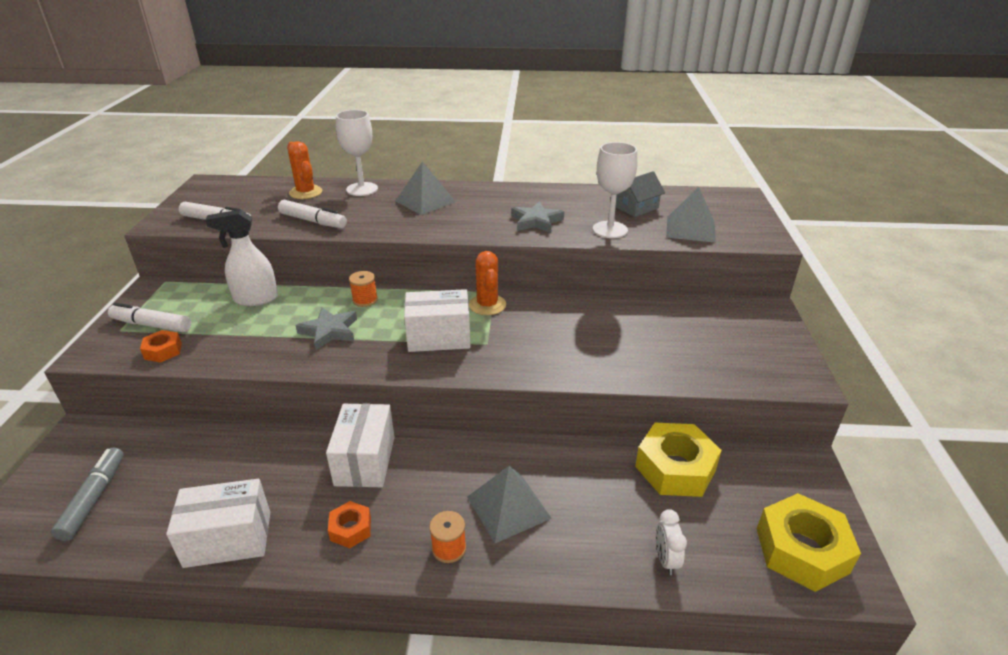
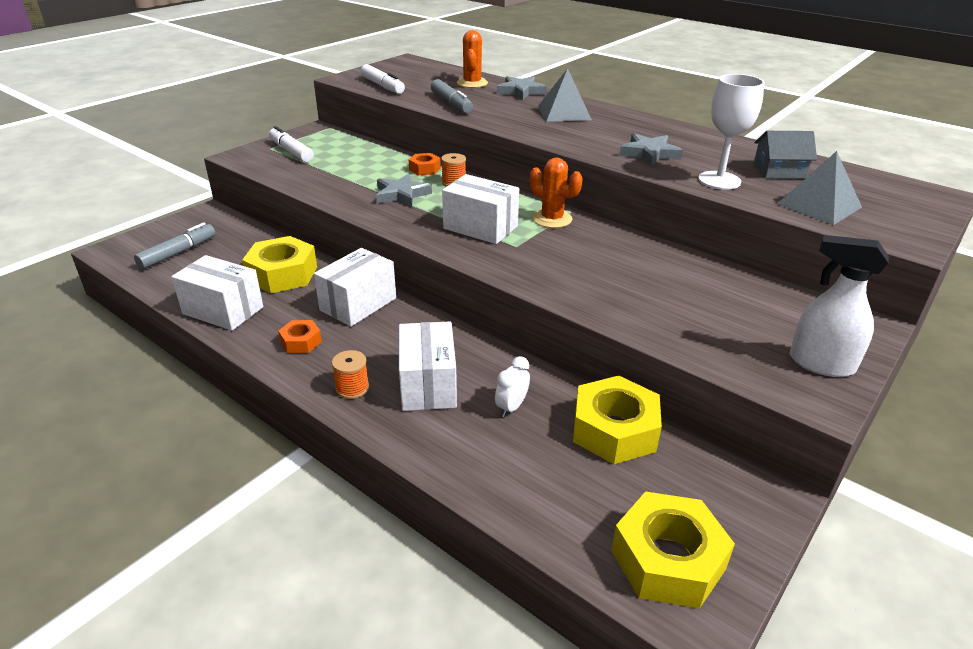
camera: 35 degrees right, 0 degrees up
orange nut [140,330,182,363] -> orange nut moved to [409,153,441,175]
white spray bottle [205,209,278,306] -> white spray bottle moved to [790,235,889,377]
white marker [278,200,347,228] -> grey marker [431,79,473,113]
white goblet [336,110,378,196] -> grey star [497,76,547,100]
grey pyramid [467,466,552,543] -> white box [399,322,457,411]
orange cactus [469,251,506,315] -> orange cactus turned 75 degrees counterclockwise [530,157,583,228]
white clock [656,509,687,575] -> white clock moved to [495,356,530,417]
none -> yellow nut [242,236,317,293]

